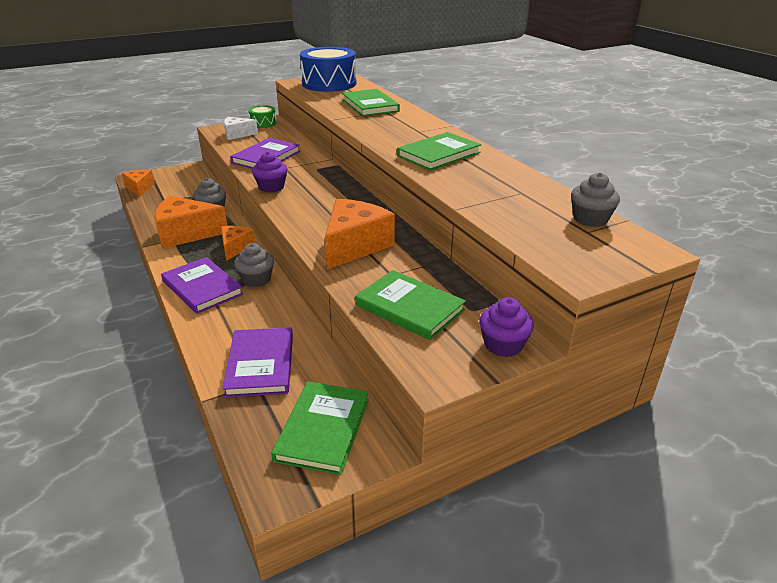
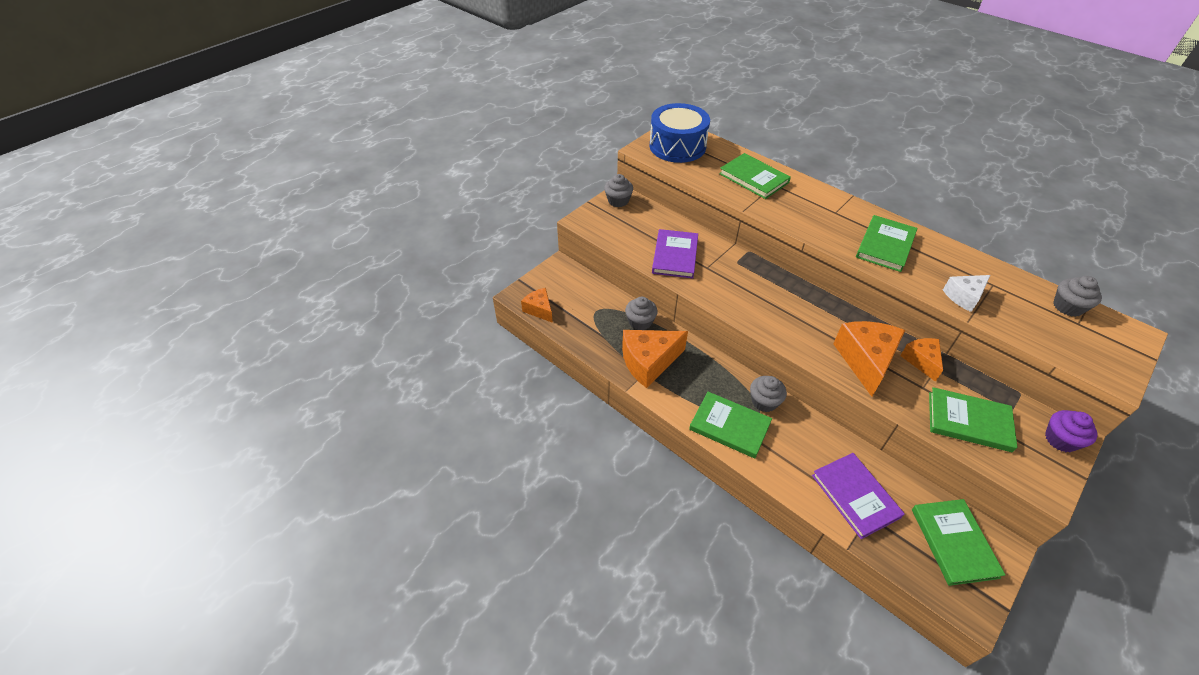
camera: 20 degrees left, 15 degrees up
purple book [161,257,243,314] -> green book [689,392,772,458]
orange cheese [221,226,255,261] -> orange cheese moved to [900,338,943,382]
white cheese [224,117,258,140] -> white cheese moved to [943,275,990,312]
green drum [248,105,277,128] -> grey cupcake [604,174,633,207]
purple cupcake [252,152,287,193] -> none

